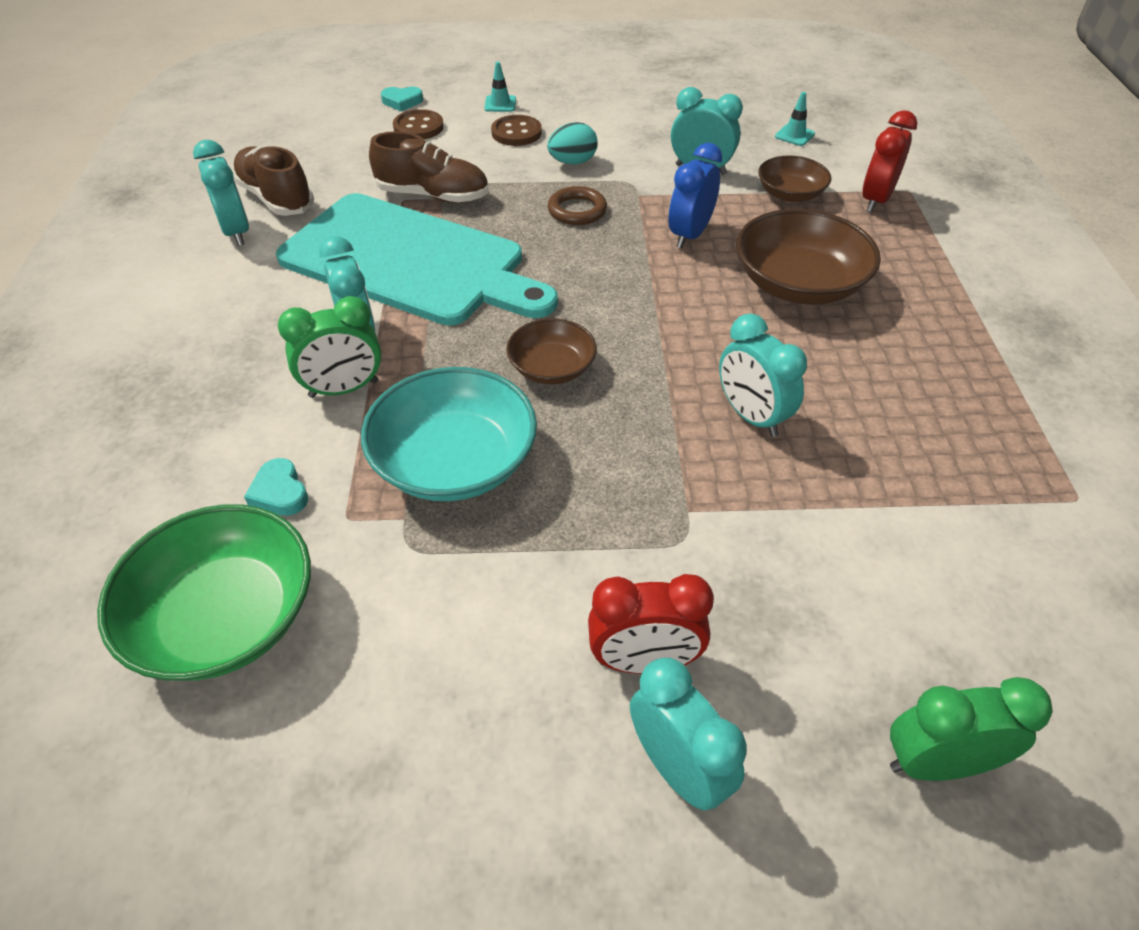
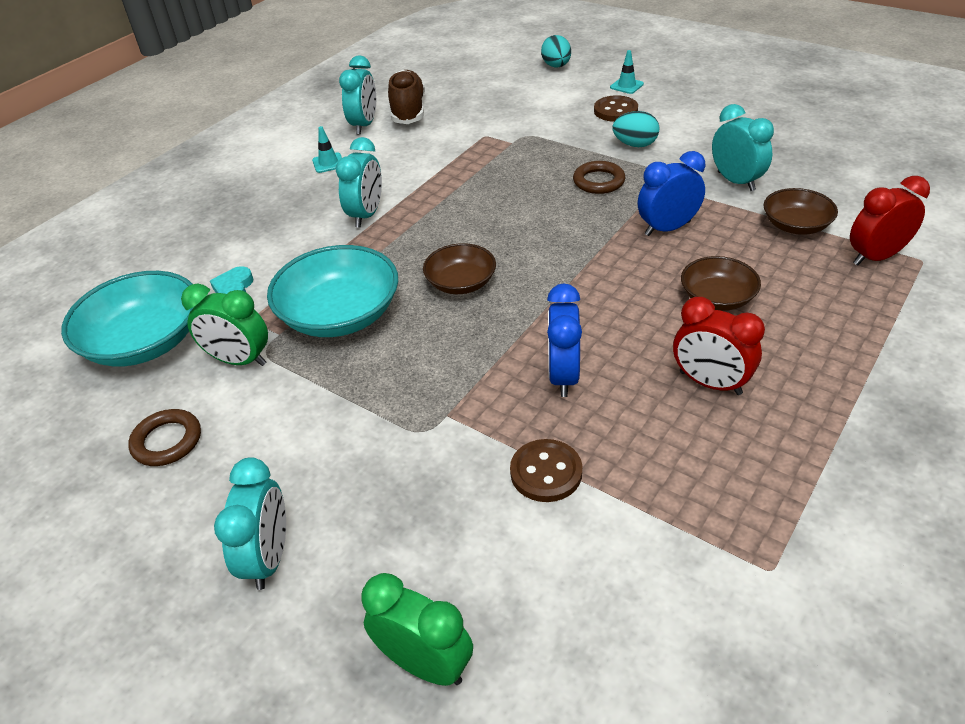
camera: 40 degrees right, 5 degrees down
green bowl [97,504,311,681] -> turquoise bowl [61,271,195,367]
turquoise cutting board [276,193,558,326] -> none
green clock [278,296,381,398] -> green clock moved to [181,284,268,366]
brown shoe [369,131,488,203] -> none
turquoise heart [381,87,423,111] -> turquoise egg [541,35,571,67]
brown button [393,109,444,139] -> brown button moved to [510,439,582,502]
red clock [588,574,714,674] -> red clock moved to [673,297,765,395]
turquoise clock [719,314,807,437] -> blue clock [547,284,582,397]
brown bowl [736,209,881,305] -> brown bowl [681,256,761,311], size x0.58
turquoise traffic cone [775,92,815,146] -> turquoise traffic cone moved to [312,126,342,173]
none -> brown ring [128,409,201,466]

